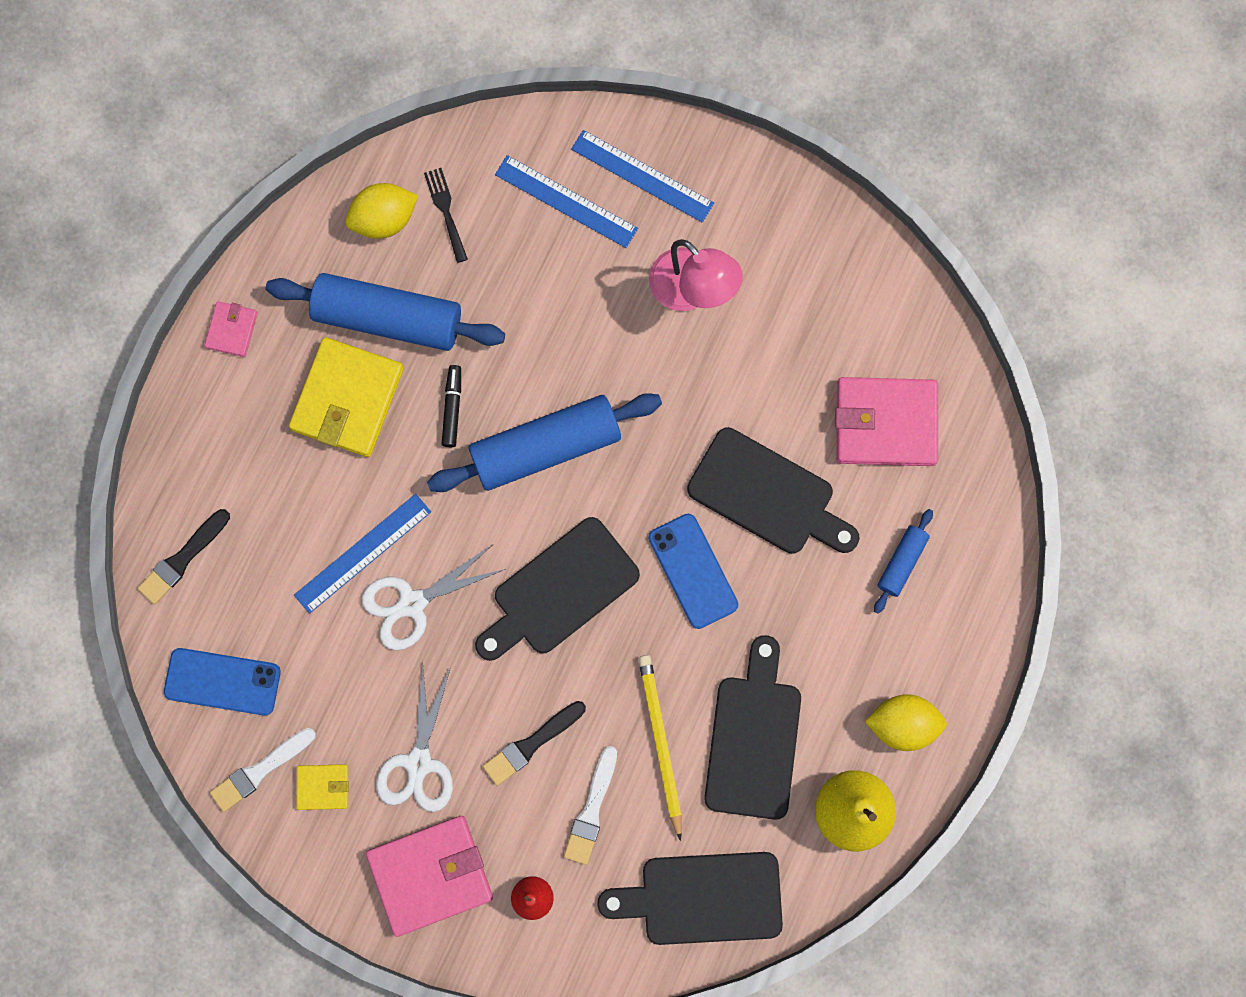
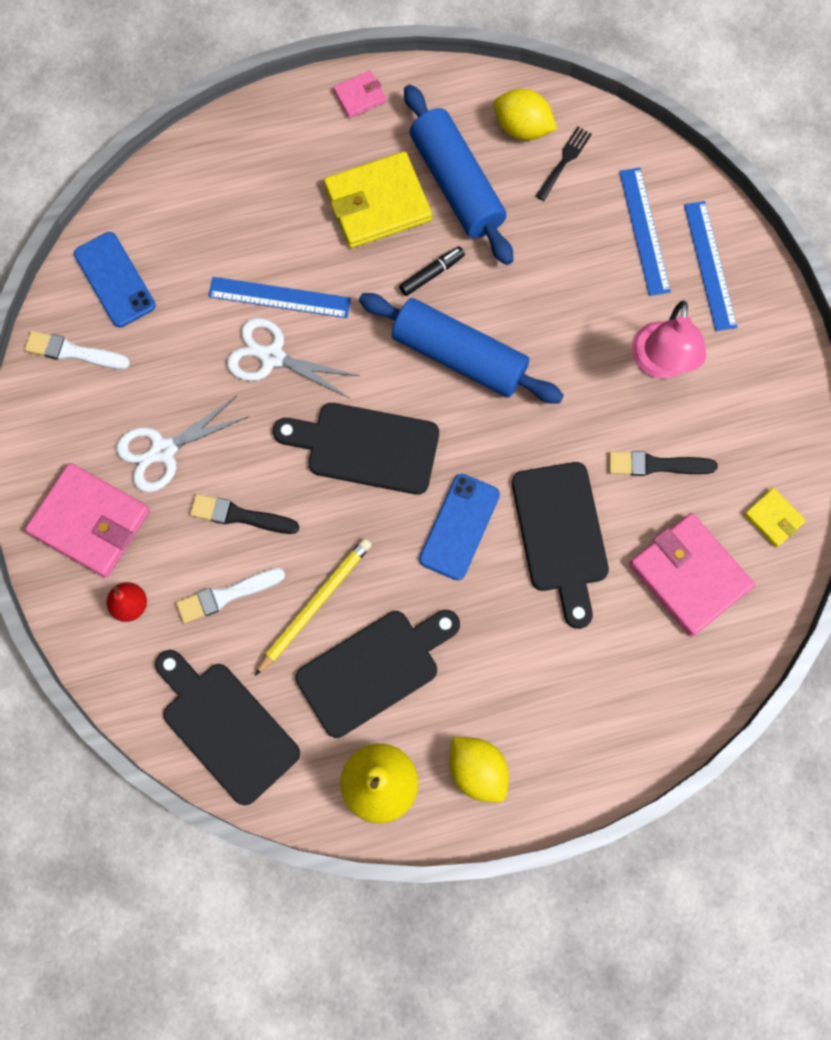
camera: 50 degrees right, 5 degrees down
black brush [137,509,230,604] -> black brush moved to [609,451,718,476]
yellow wallet [297,764,349,810] -> yellow wallet moved to [744,488,806,547]
blue rolling pin [874,509,933,614] -> none

